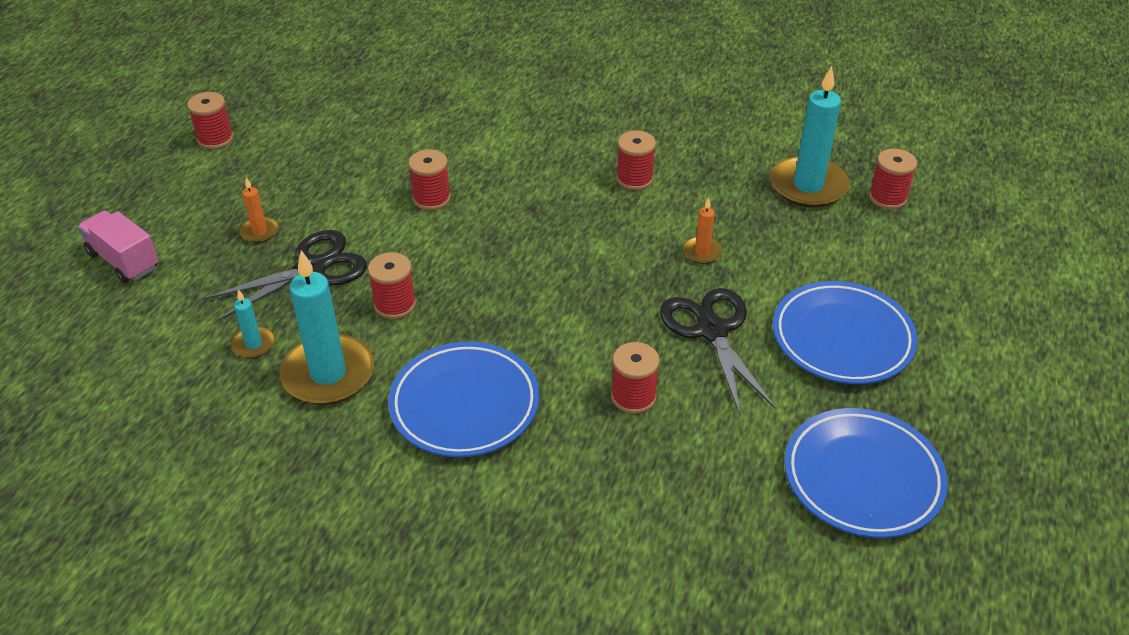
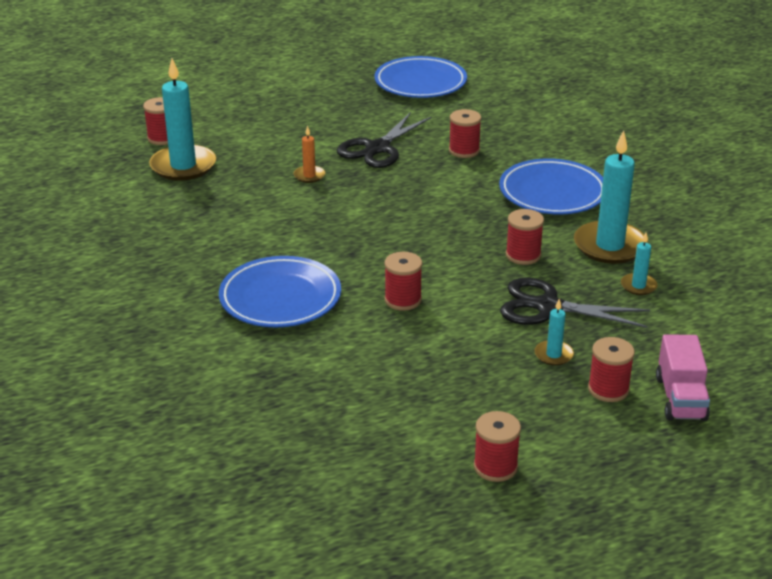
camera: 130 degrees left, 10 degrees down
orange candle [239,177,279,243] -> turquoise candle [534,299,574,366]
red spool [616,130,656,190] -> red spool moved to [588,337,635,402]
blue plate [773,281,918,384] -> blue plate moved to [219,256,341,327]

